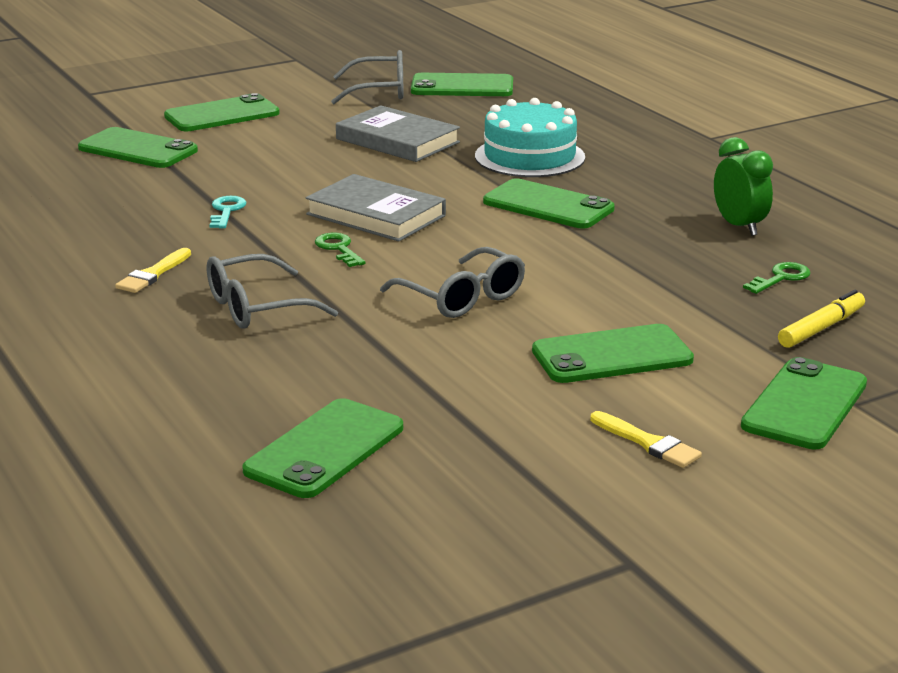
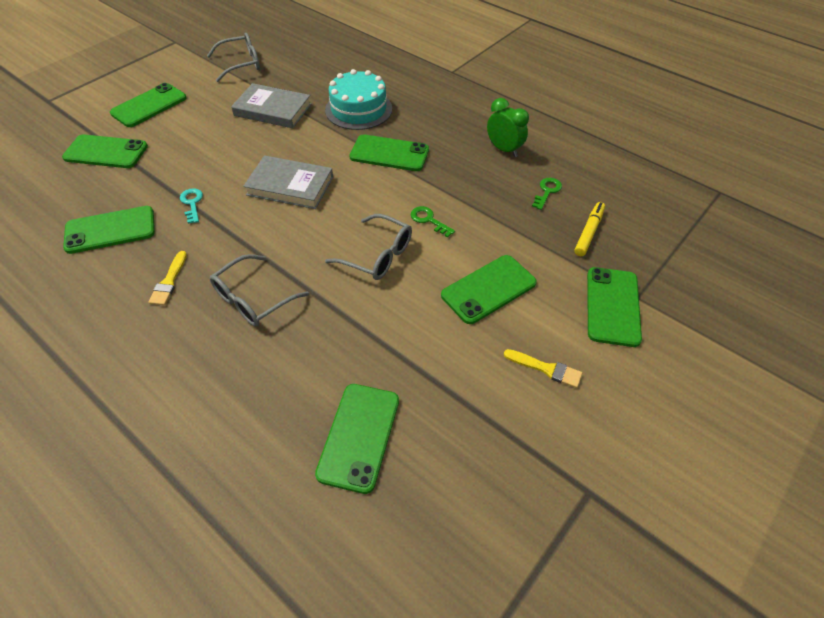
camera: 20 degrees left, 25 degrees up
green key [315,233,366,267] -> green key moved to [410,206,455,237]
green phone [411,73,513,96] -> green phone moved to [63,206,155,254]

